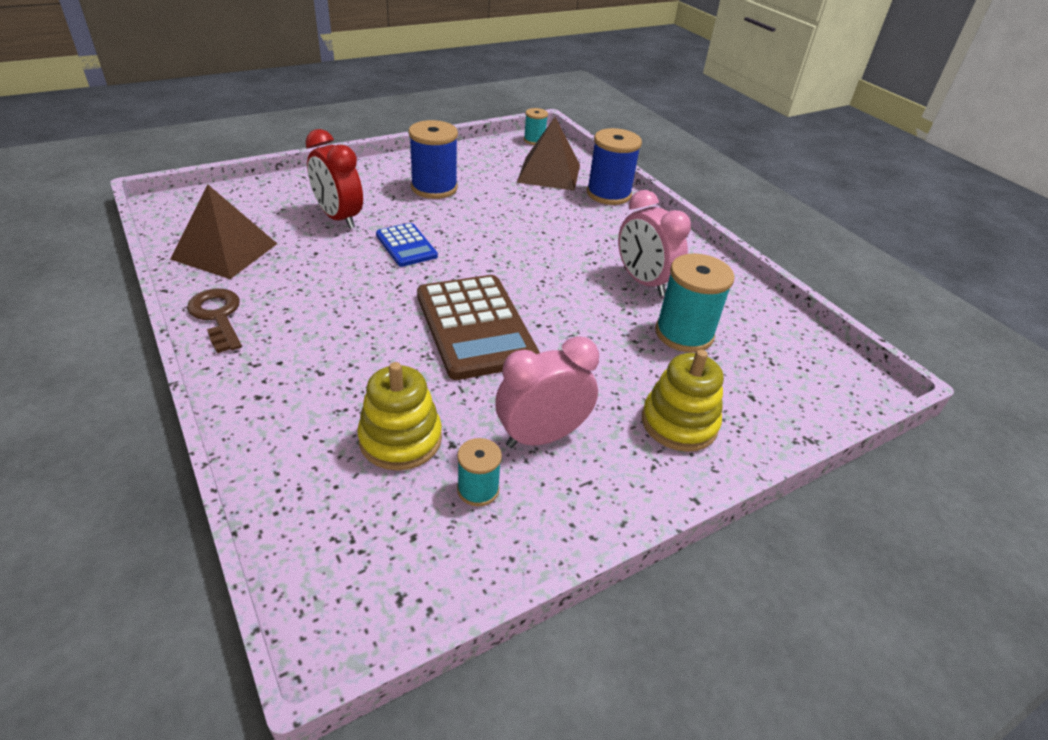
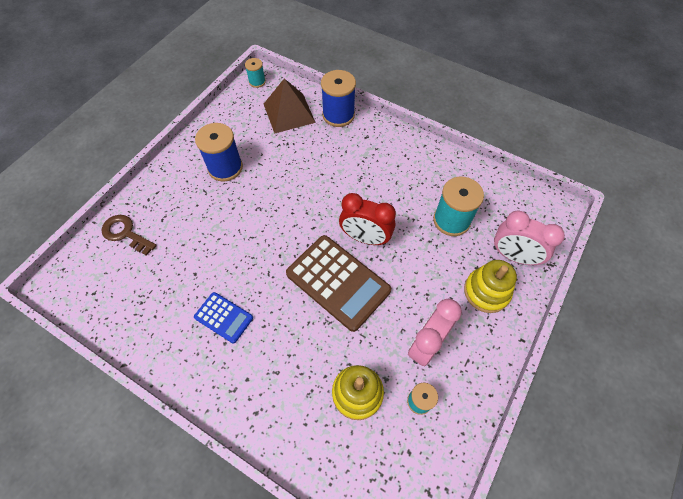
camera: 25 degrees left, 20 degrees up
brown pyramid [170,184,277,279] -> none
brown key [187,289,242,353] -> brown key moved to [101,215,157,256]
red clock [305,129,363,229] -> red clock moved to [339,193,396,245]
blue calculator [376,223,438,267] -> blue calculator moved to [194,292,253,344]
pink clock [618,190,691,296] -> pink clock moved to [493,210,565,266]

